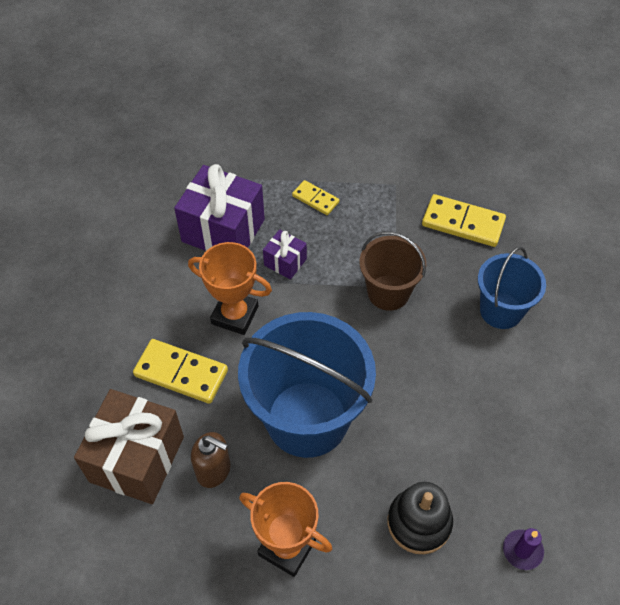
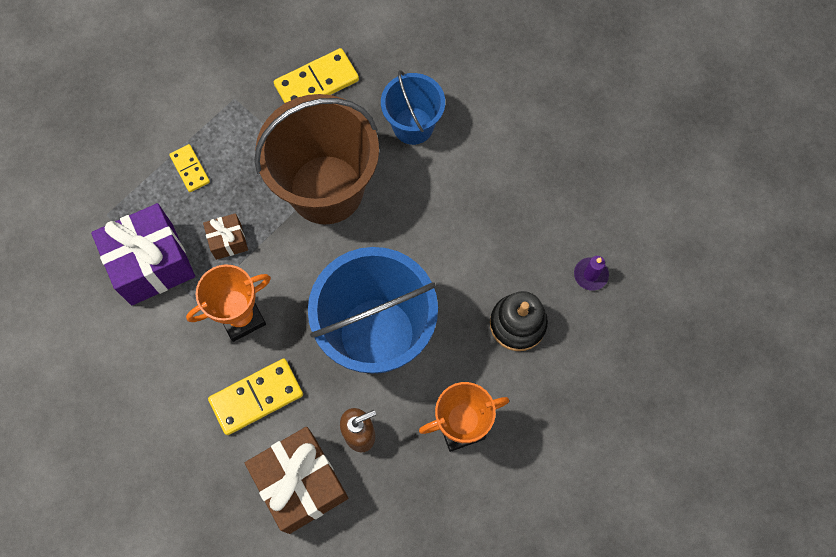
camera: 50 degrees left, 15 degrees up
purple gift [263,229,307,280] -> brown gift [203,213,248,260]
yellow domino [292,180,340,215] -> yellow domino turned 75 degrees clockwise [169,144,210,192]
brown bucket [359,231,426,311] -> brown bucket [254,94,379,224], size x1.79

